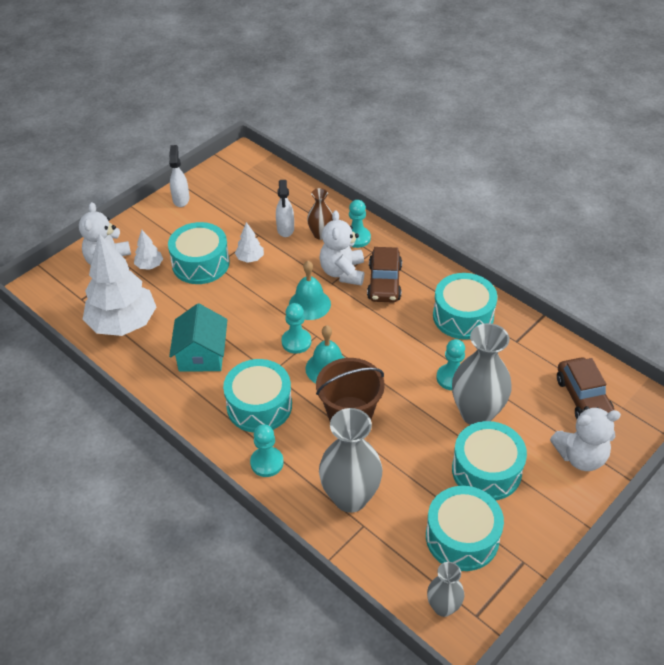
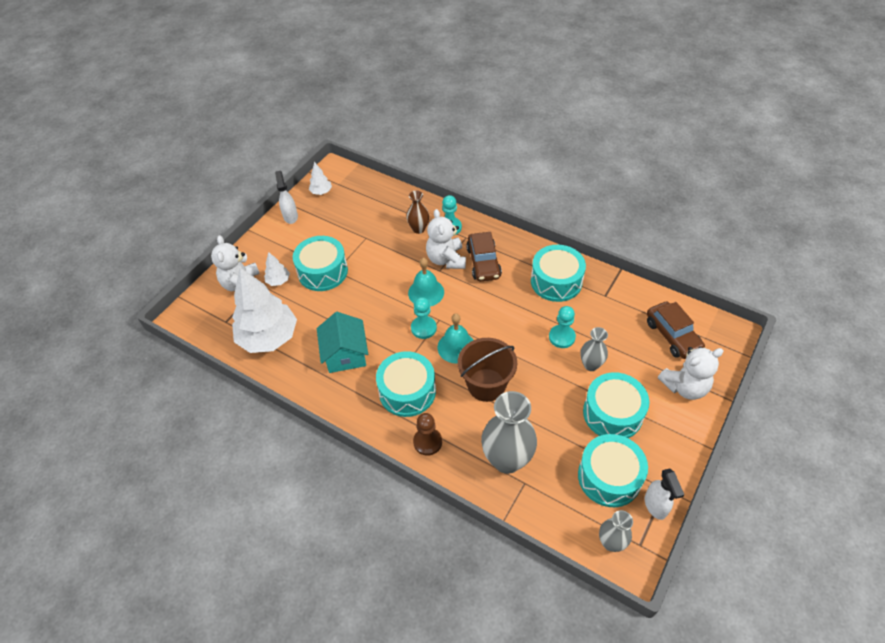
camera: 10 degrees left, 5 degrees up
white tree [235,222,264,263] -> white tree moved to [309,162,332,195]
turquoise pawn [250,424,284,477] -> brown pawn [413,413,442,456]
white spray bottle [276,180,294,237] -> white spray bottle moved to [645,468,684,520]
grey vase [452,323,512,425] -> grey vase [580,327,608,371], size x0.54

